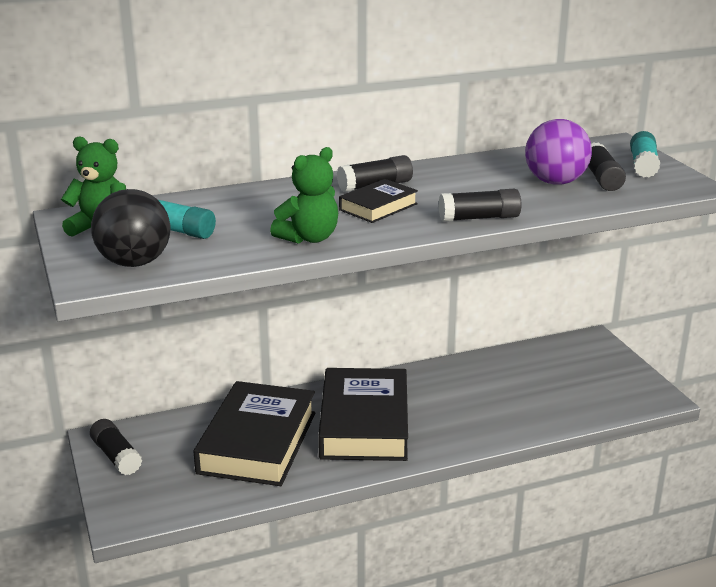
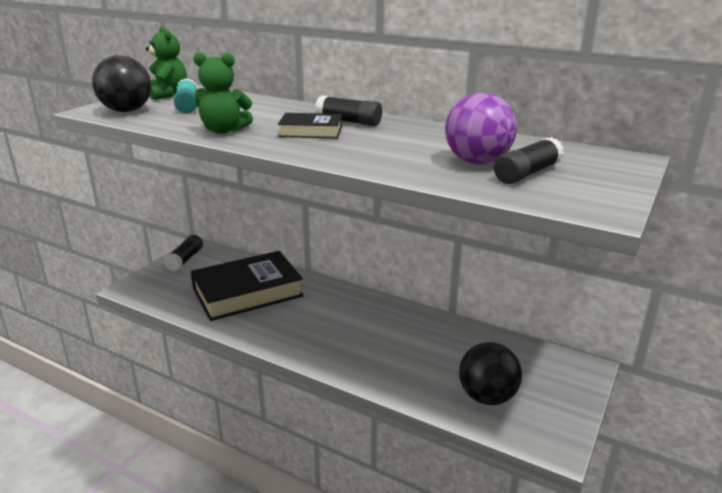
camera: 50 degrees right, 0 degrees up
black book [318,368,408,461] -> none
black glue stick [439,189,521,222] -> none
turquoise glue stick [630,131,660,178] -> none
none -> black ball [459,342,522,405]

